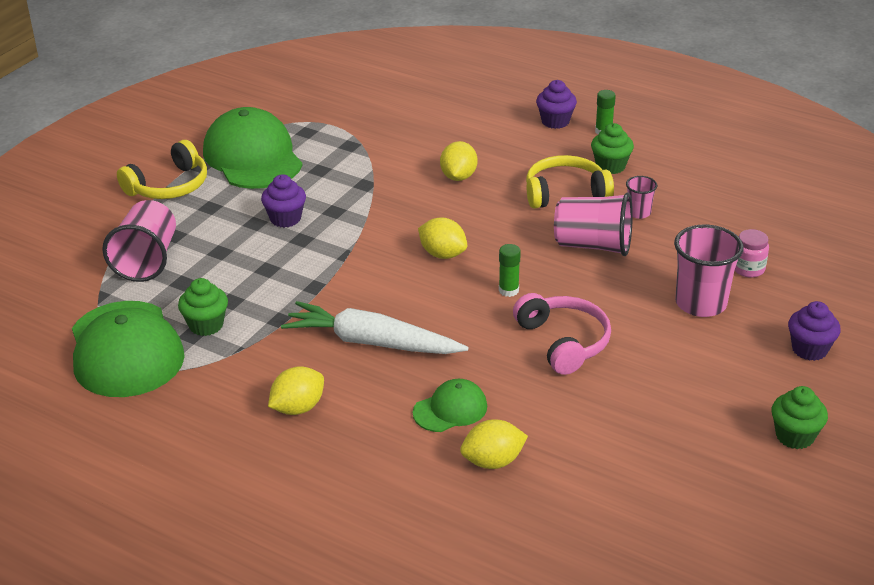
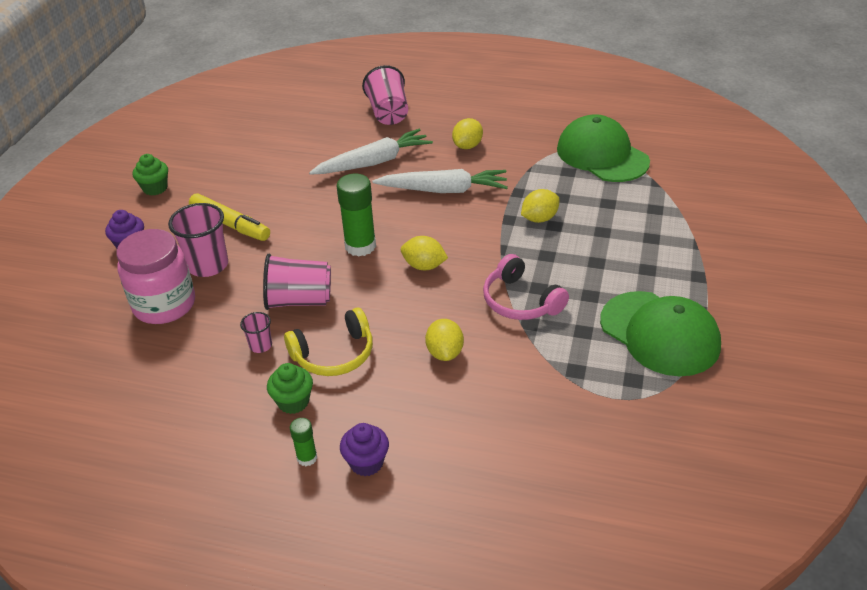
camera: 165 degrees right, 5 degrees up
pink cup [102,200,176,282] -> pink cup moved to [362,65,408,125]
yellow headphones [117,140,207,199] -> none
green cupcake [178,278,228,336] -> none
purple cupcake [261,174,306,228] -> none
green cap [413,379,487,432] -> white carrot [309,129,433,175]
yellow lemon [460,420,528,469] -> yellow lemon moved to [521,189,559,223]
green glue stick [499,244,521,297] -> green glue stick [337,174,376,257], size x1.94
pink headphones [513,293,611,375] -> pink headphones moved to [483,254,569,320]
pink jar [735,229,769,277] -> pink jar [116,229,195,324], size x2.26
none -> yellow marker [189,193,270,241]

